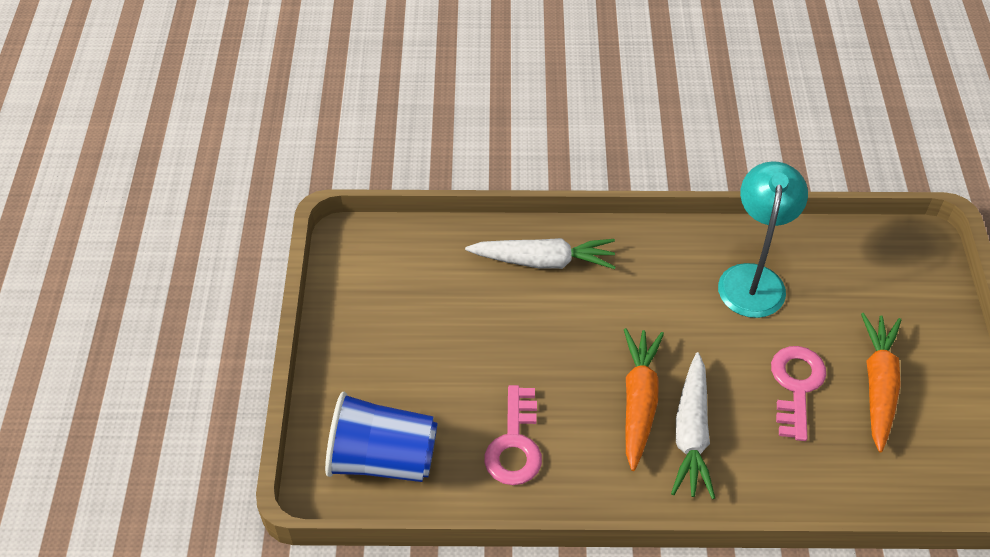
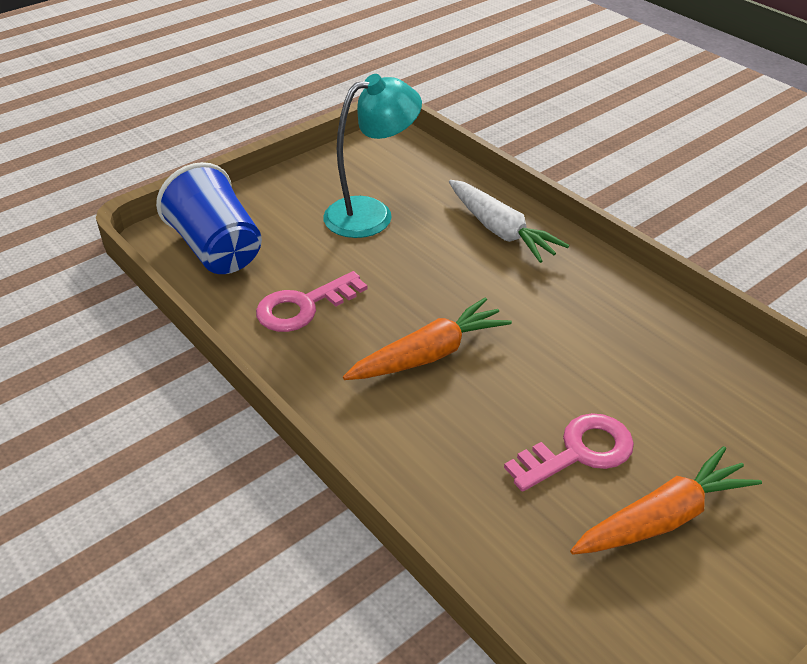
camera: 50 degrees right, 10 degrees down
white carrot [671,352,715,499] -> none
turquoise lamp [718,161,808,318] -> turquoise lamp moved to [323,74,422,238]

